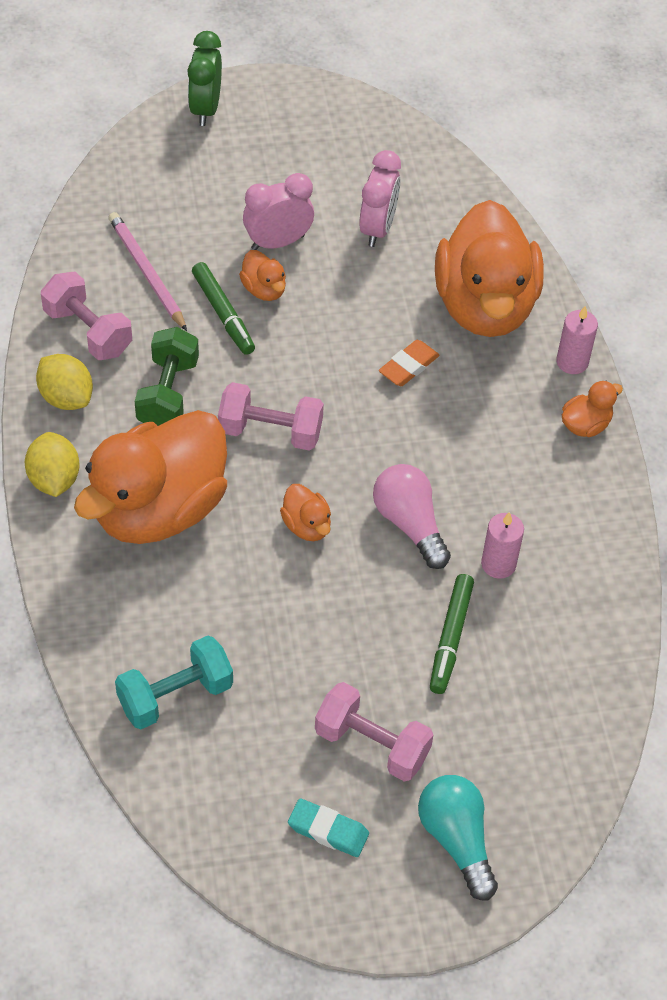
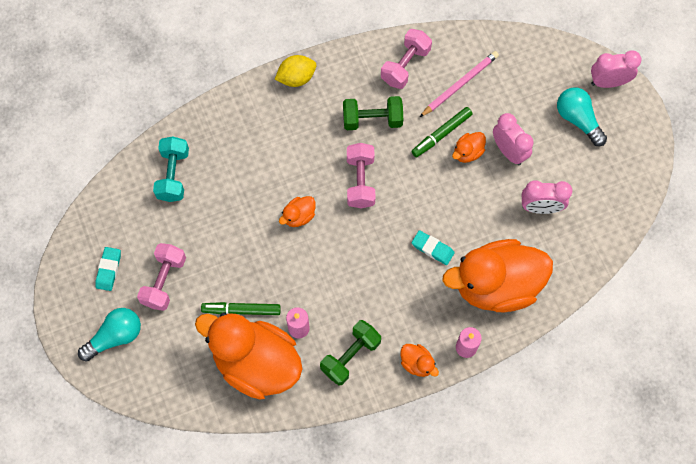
camera: 80 degrees right, 15 degrees up
yellow lemon [36,354,93,410] -> none
orange duck [74,410,227,544] -> orange duck moved to [195,313,302,400]
turquoise dumbbell [115,635,233,729] -> turquoise dumbbell turned 45 degrees clockwise [153,136,189,202]
green clock [187,31,222,126] -> pink clock [591,50,642,88]
pink light bulb [373,464,451,569] -> none
orange eraser [379,340,440,386] -> turquoise eraser [412,230,455,265]
none -> green dumbbell [320,320,381,386]
none -> turquoise light bulb [557,87,607,146]

